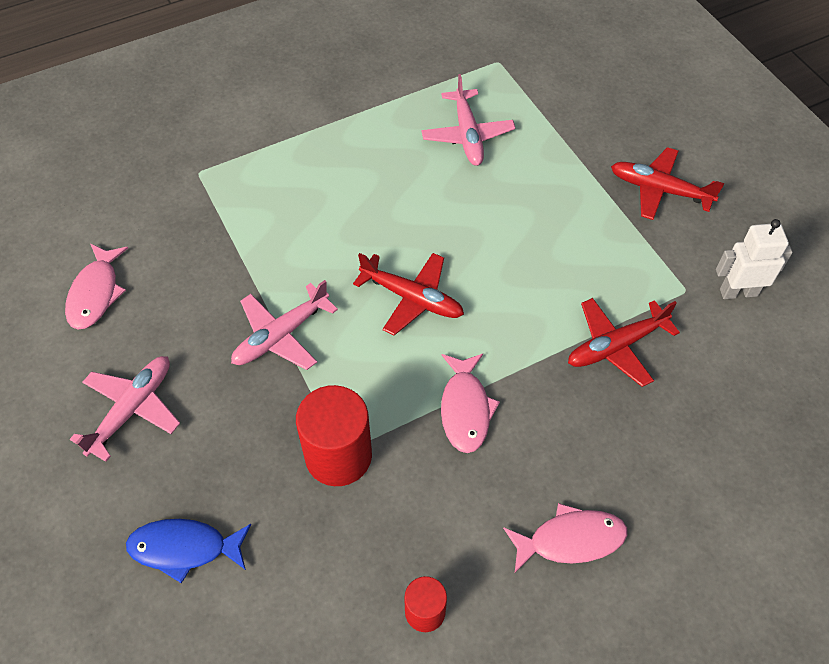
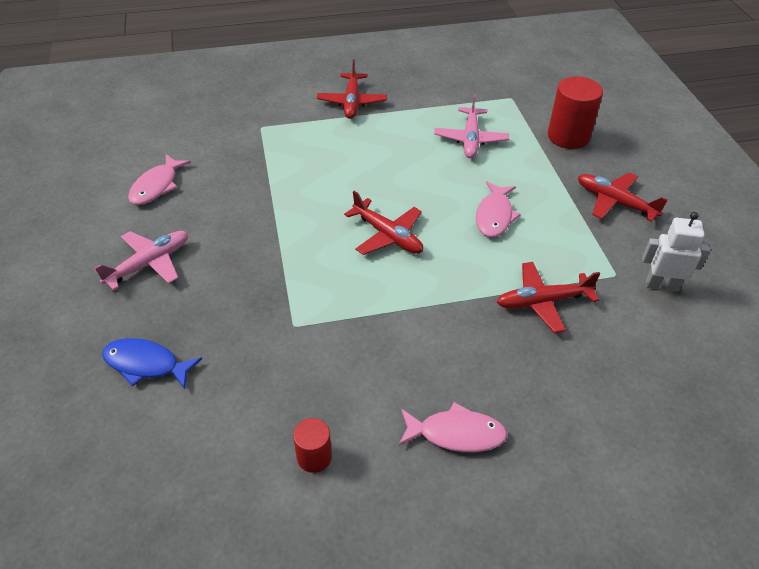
camera: 15 degrees right, 10 degrees down
pink plane [231,280,338,370] -> none
red cylinder [296,385,372,486] -> red cylinder moved to [548,76,603,149]
pink fish [441,354,500,453] -> pink fish moved to [476,181,521,237]
none -> red plane [317,60,387,119]

